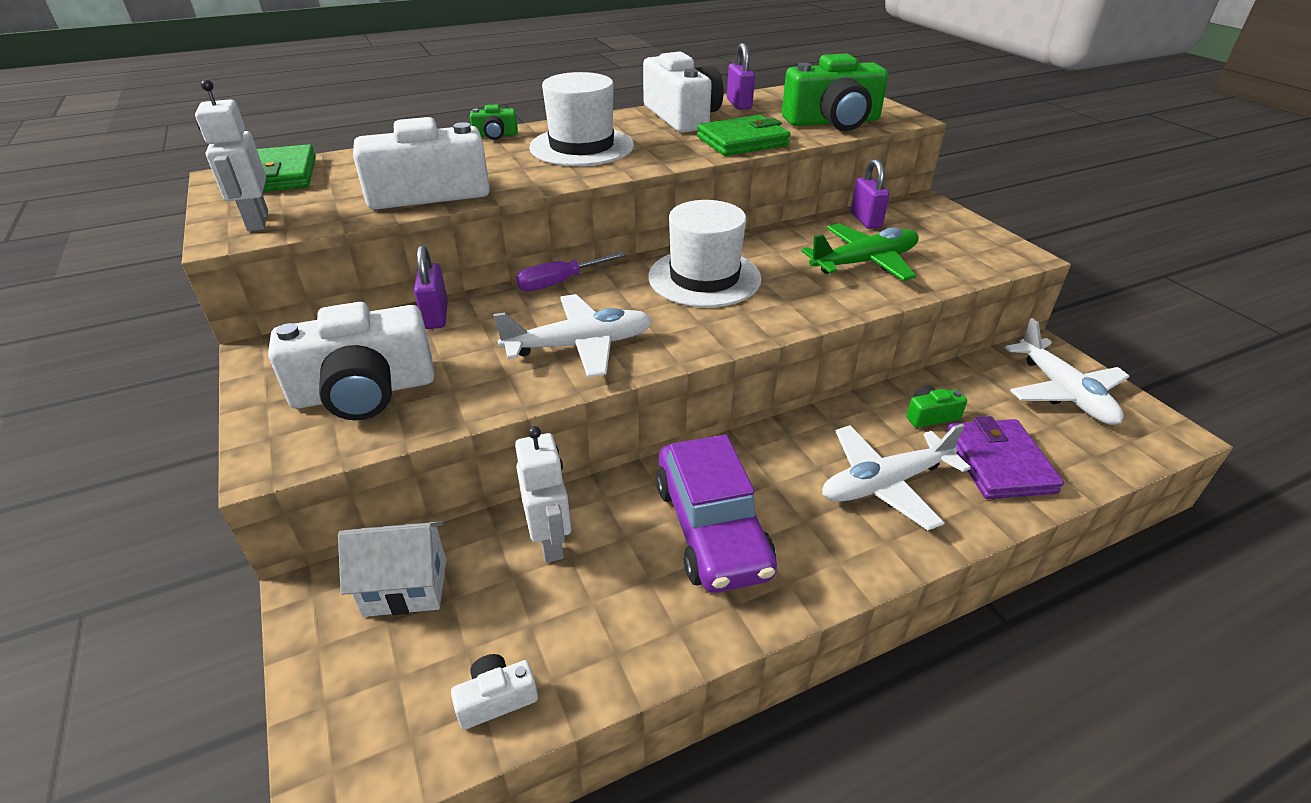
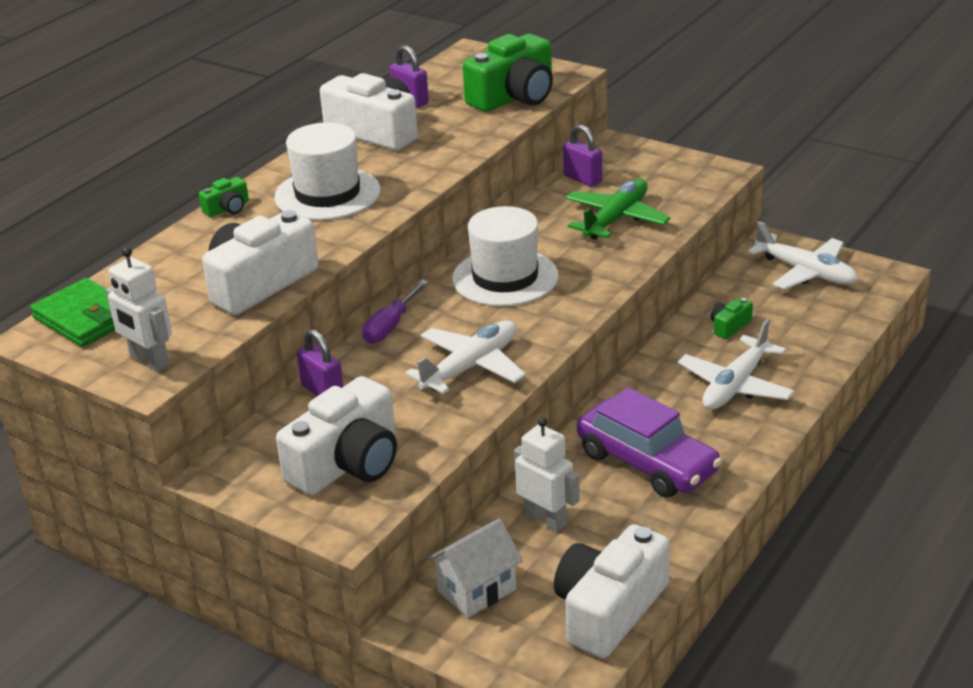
camera: 30 degrees left, 5 degrees down
white camera [451,654,538,729] -> white camera [554,524,670,658], size x2.24
green wallet [697,115,791,156] -> none
purple wallet [946,416,1064,499] -> none

